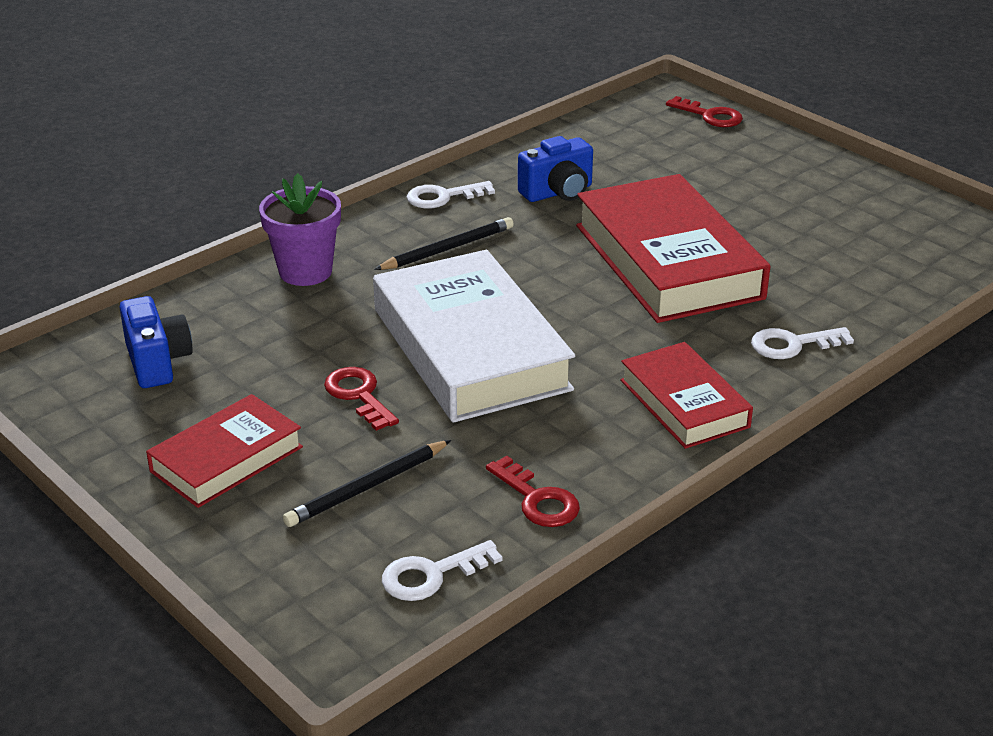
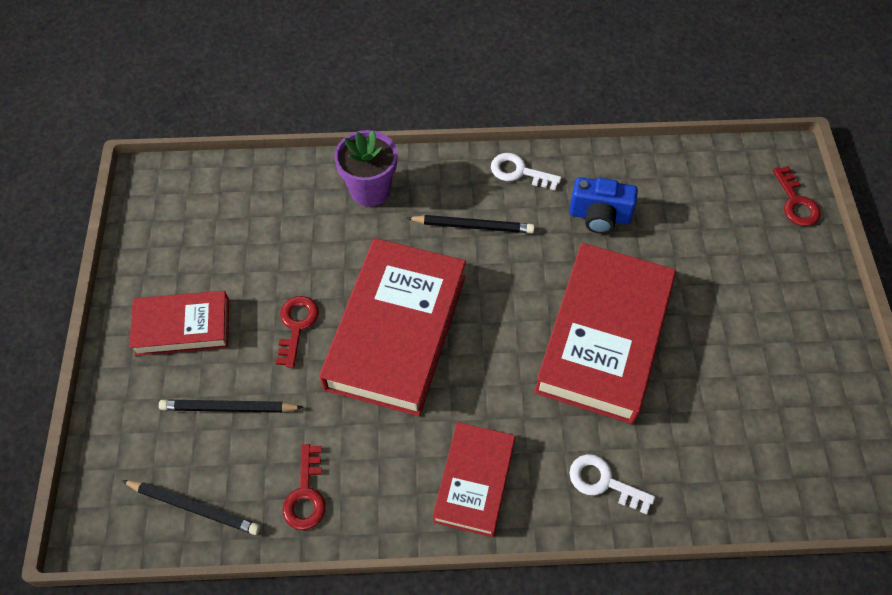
camera: 40 degrees right, 25 degrees up
blue camera [119,296,193,388] -> none
white book [373,250,575,423] -> red book [319,238,466,416]
white key [382,540,503,601] -> black pencil [122,480,260,535]

